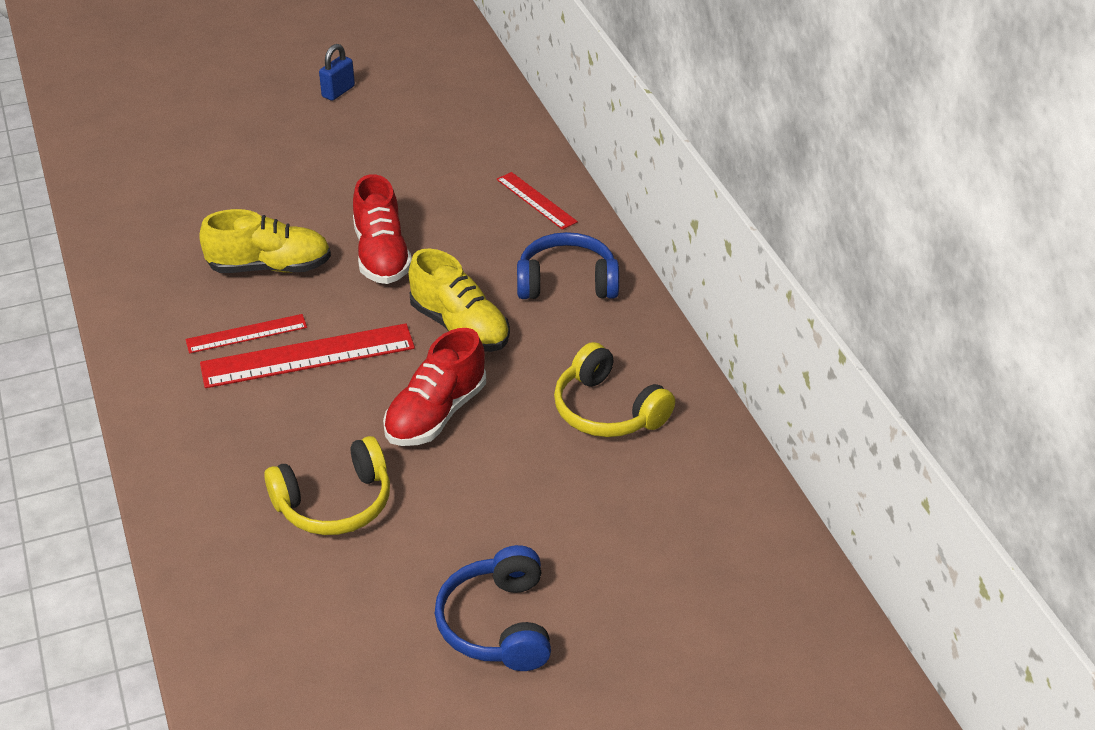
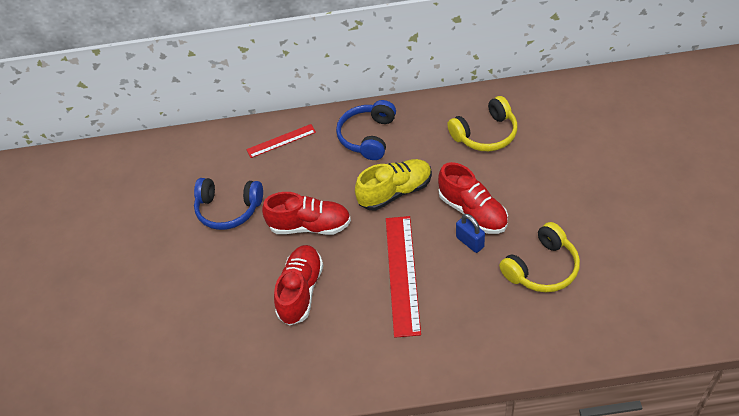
camera: 70 degrees left, 10 degrees up
red ruler [185,314,307,353] -> none
yellow shoe [199,209,331,273] -> red shoe [274,245,324,326]
yellow headphones [264,436,390,535] -> yellow headphones turned 60 degrees clockwise [499,222,580,292]
blue padlock [319,44,355,101] -> blue padlock moved to [456,214,485,253]
blue headphones [435,545,551,671] -> blue headphones moved to [194,178,263,230]

